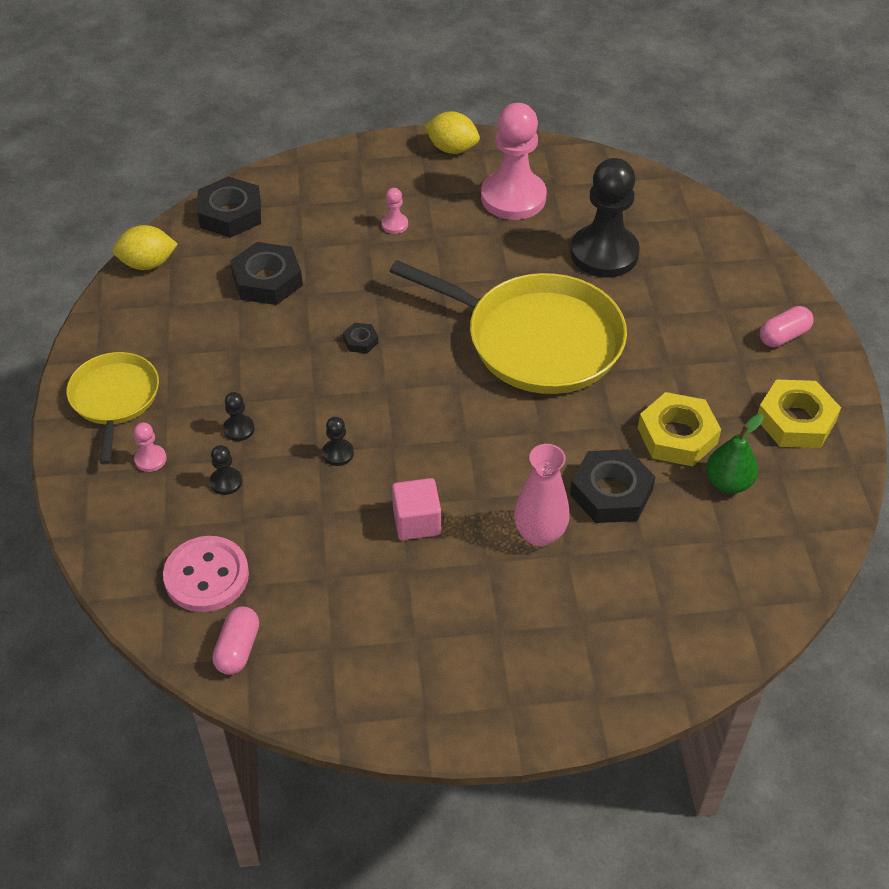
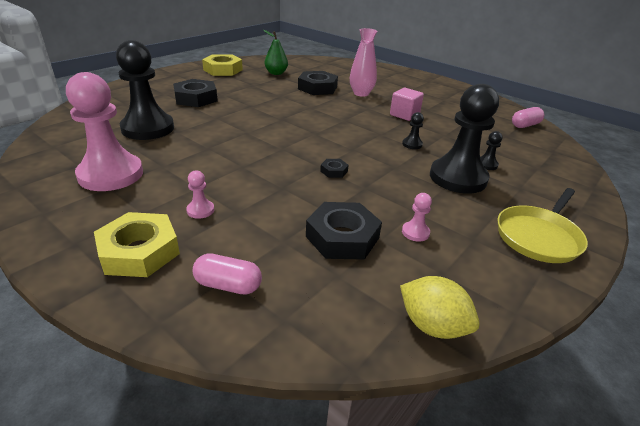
camera: 135 degrees left, 15 degrees down
pink pawn [134,423,167,472] -> pink pawn moved to [402,193,432,242]
pink button [163,536,249,612] -> none
black nut [197,176,261,238] -> black nut moved to [173,79,218,107]
black pawn [223,392,255,441] -> black pawn [430,84,499,194], size x2.49
yellow pan [389,260,627,394] -> none
yellow lemon [424,111,480,154] -> none
yellow nut [638,392,721,466] -> yellow nut moved to [94,212,180,277]
pink capsule [760,306,813,347] -> pink capsule moved to [193,253,262,294]

